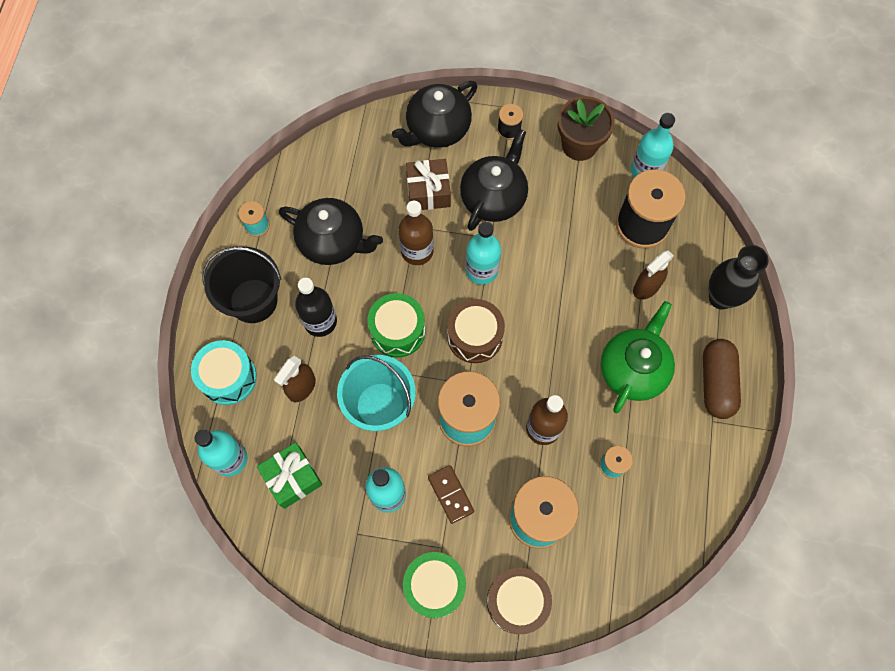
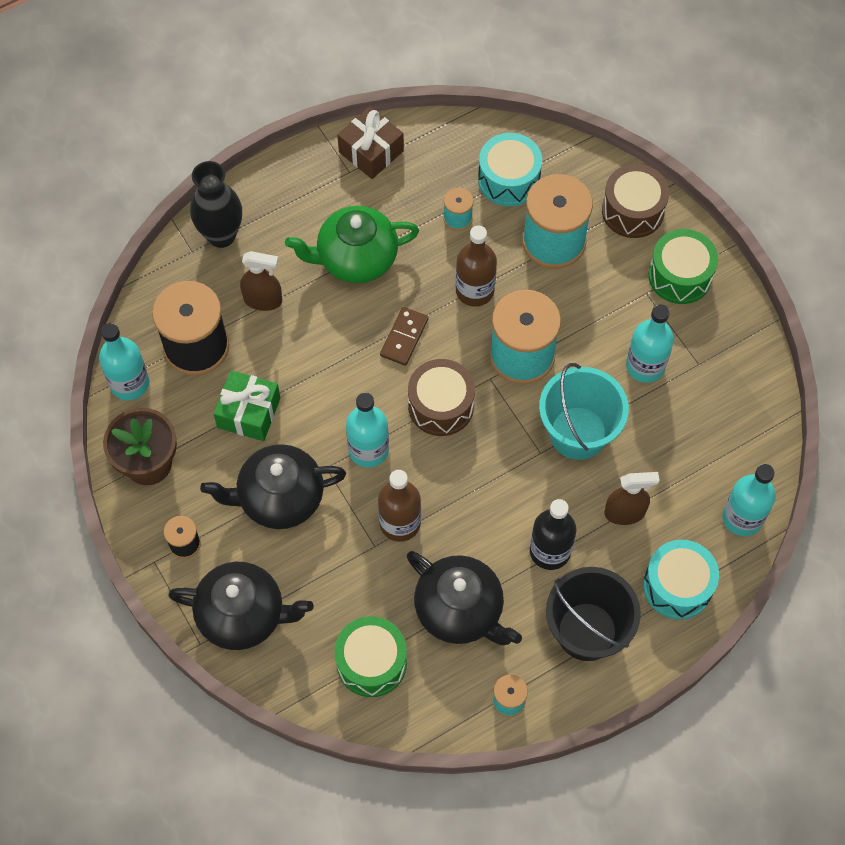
camera: 130 degrees left, 5 degrees down
green gift [257,442,322,509] -> green gift moved to [213,370,280,441]
black teapot [279,198,383,265] -> black teapot turned 150 degrees clockwise [407,551,522,645]
green drum [367,293,425,357] -> green drum moved to [335,616,407,697]
brown gift [406,159,451,210] -> brown gift moved to [337,106,404,179]
brown domino [428,465,474,524] -> brown domino moved to [380,307,428,366]
brown capsule [703,339,741,419] -> none
none -> turquoise drum [478,133,542,206]

